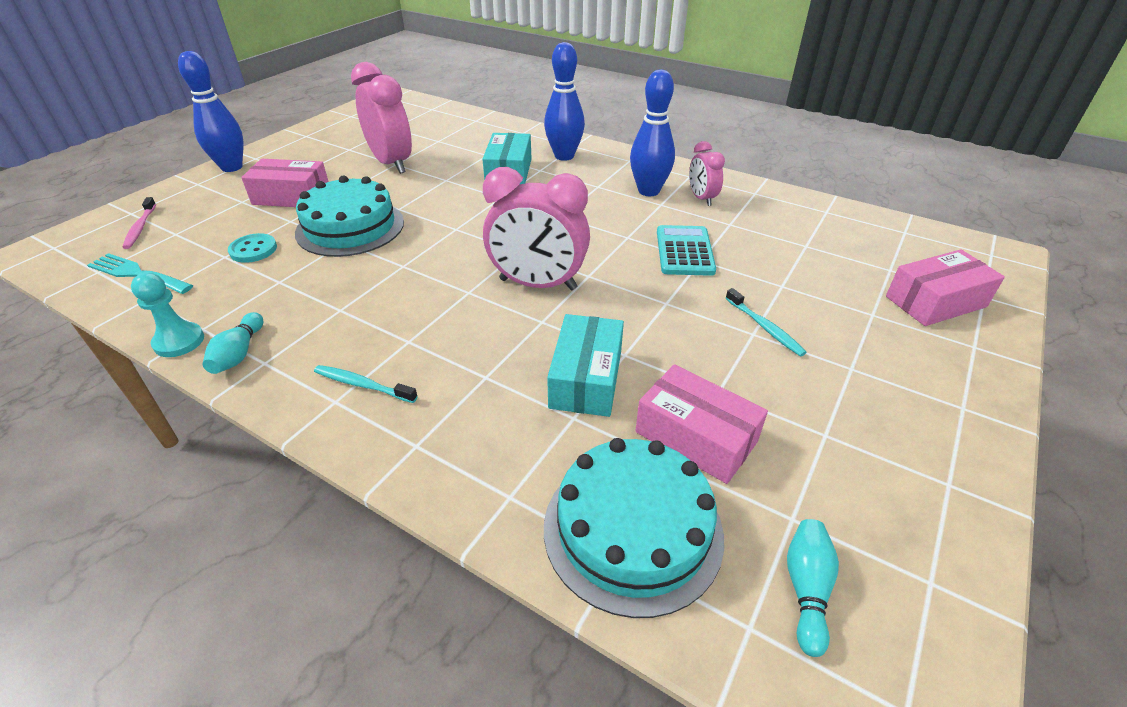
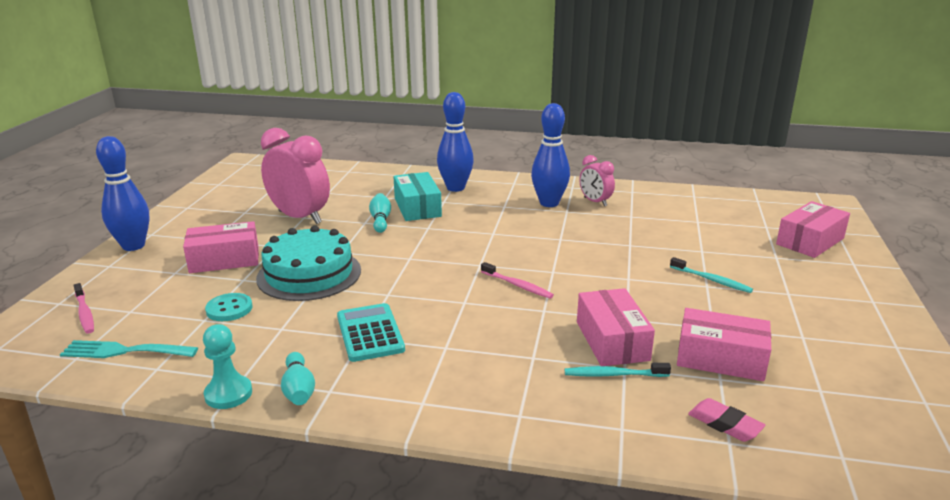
camera: 20 degrees left, 15 degrees down
turquoise toothbrush [314,365,418,403] -> turquoise toothbrush moved to [565,363,671,377]
pink clock [483,167,590,290] -> pink toothbrush [481,262,554,299]
turquoise cake [544,438,724,618] -> pink eraser [688,398,765,442]
turquoise box [547,314,624,417] -> pink box [577,288,655,366]
turquoise calculator [657,225,716,276] -> turquoise calculator moved to [337,303,405,362]
turquoise bowling pin [787,519,839,657] -> turquoise bowling pin moved to [369,193,391,233]

